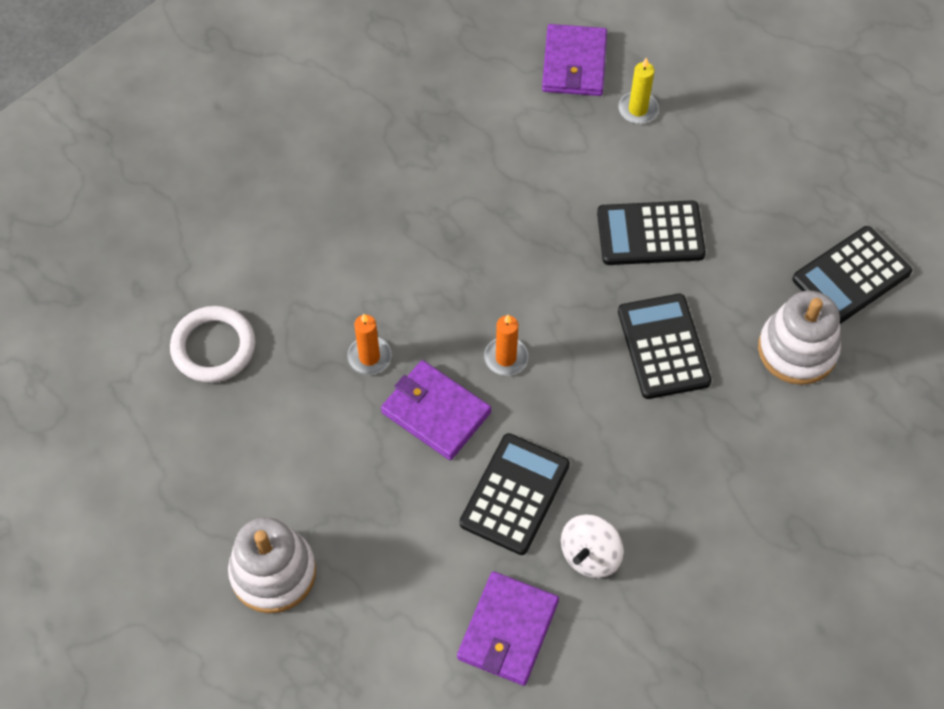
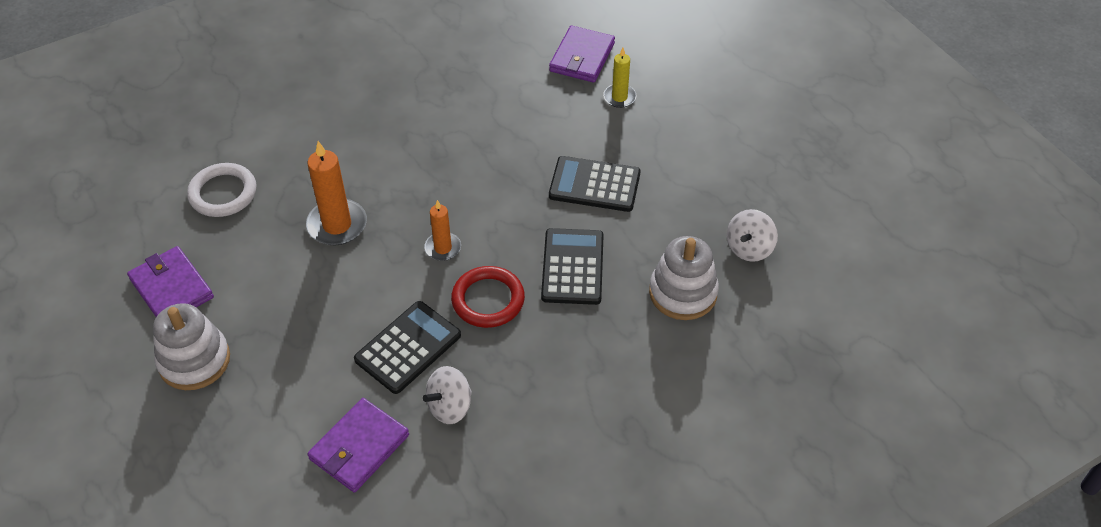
camera: 15 degrees right, 10 degrees down
orange candle [347,314,392,375] -> orange candle [306,141,367,245], size x1.67
purple wallet [381,360,491,460] -> purple wallet moved to [127,246,214,317]
black calculator [792,226,912,324] -> white spinning top [726,209,778,262]
none -> red ring [451,266,525,328]

